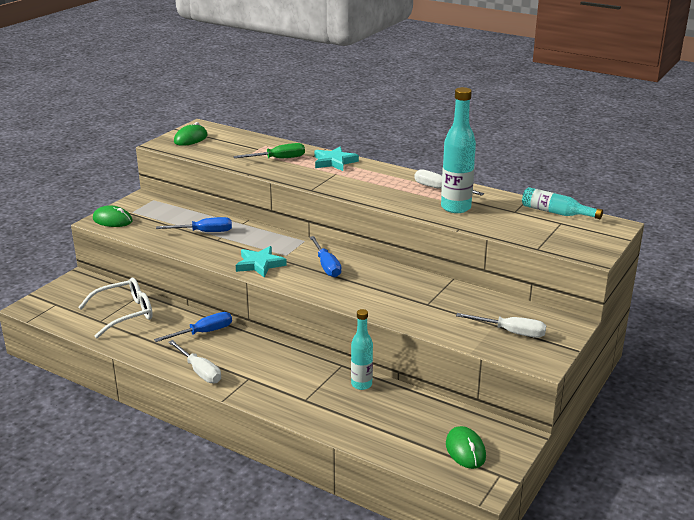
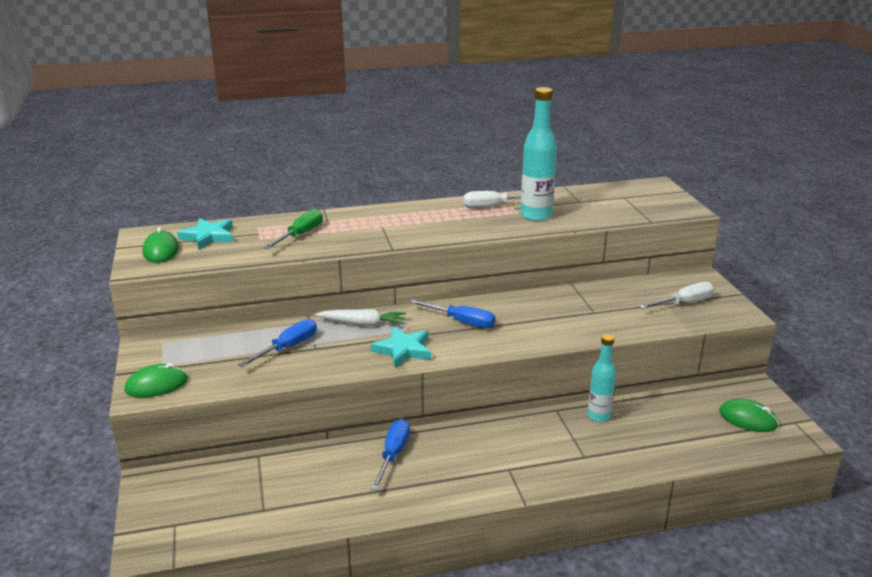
camera: 45 degrees left, 0 degrees up
white glasses [78,278,153,338] -> none
white screwdriver [168,340,221,383] -> none
turquoise star [314,147,359,171] -> turquoise star moved to [177,218,233,250]
turquoise bottle [522,187,603,219] -> none
none -> white carrot [315,309,406,326]

